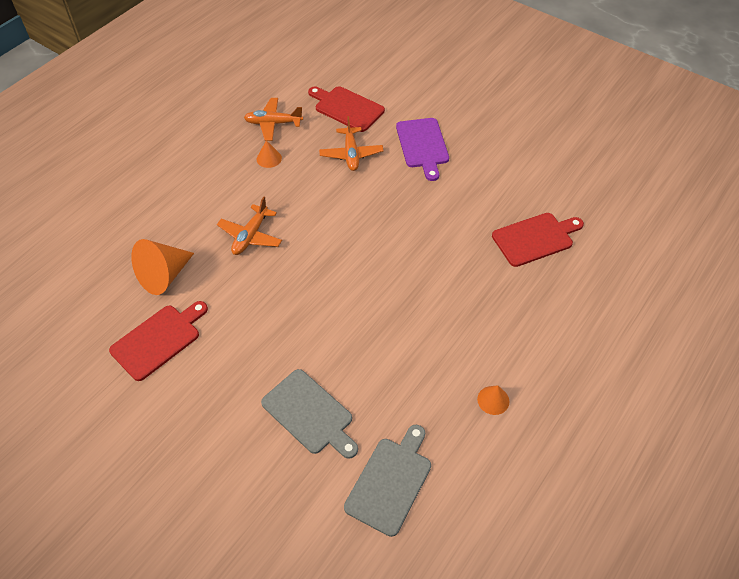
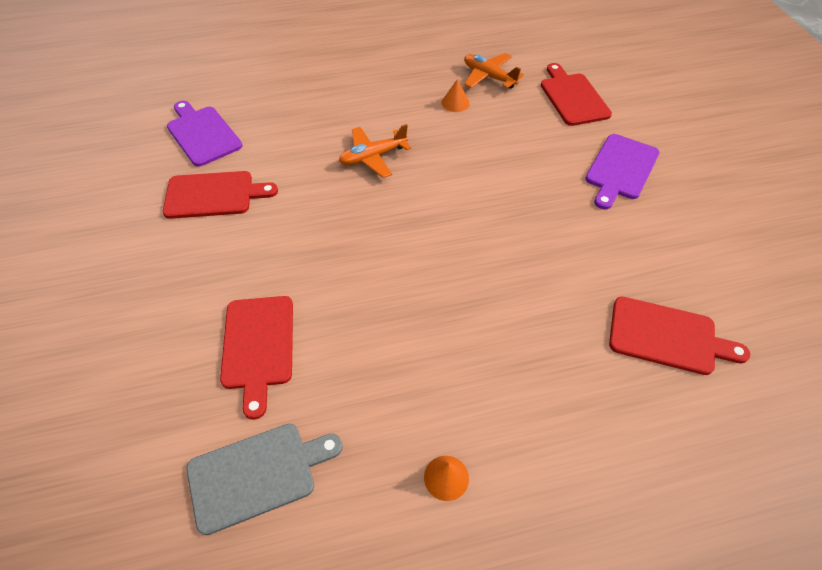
camera: 40 degrees right, 0 degrees up
orange cone [131,239,194,295] -> none
grey cutting board [261,369,358,459] -> red cutting board [220,296,293,420]
orange plane [319,116,384,171] -> none
none -> purple cutting board [167,101,243,167]

